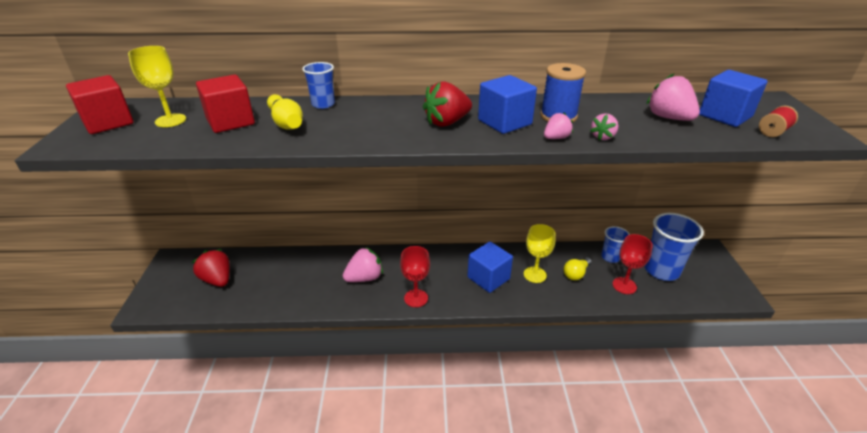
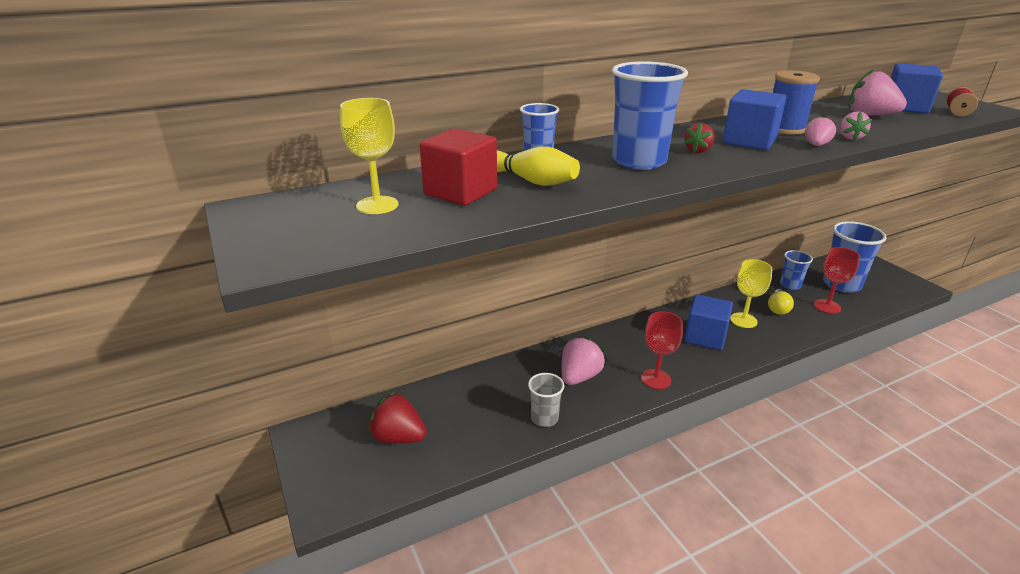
camera: 25 degrees left, 5 degrees down
red cube [66,75,134,134] -> none
red strawberry [423,81,472,127] -> red strawberry [684,123,714,153], size x0.57
none -> grey cup [528,373,564,427]
none -> blue cup [612,61,688,170]

